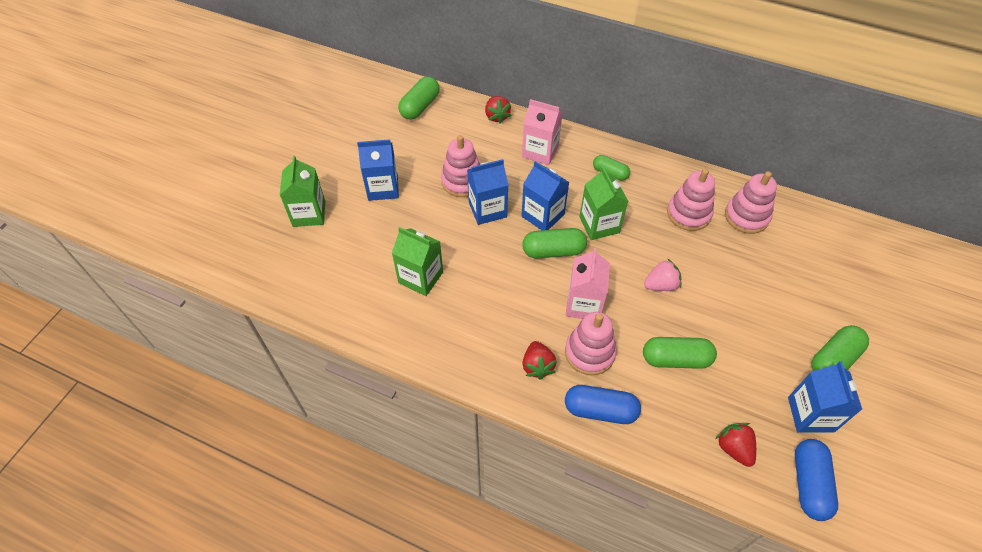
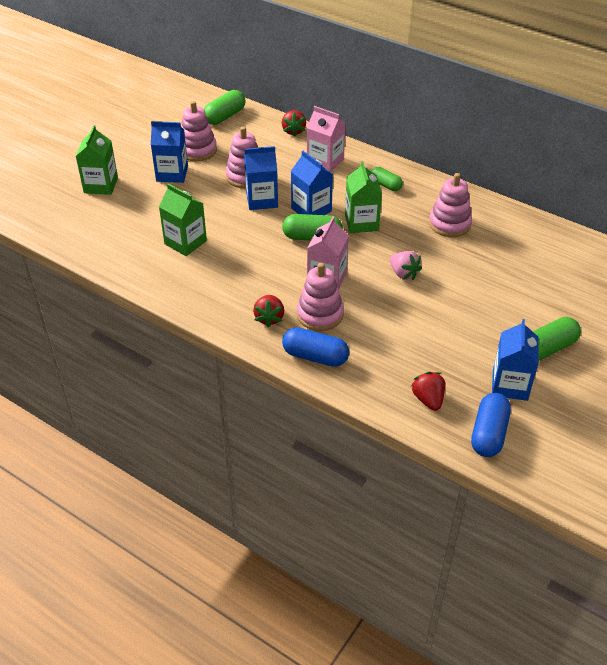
camera: 10 degrees right, 10 degrees down
green capsule [643,337,717,369] -> none
pink strawberry [644,258,682,291] -> pink strawberry turned 60 degrees clockwise [390,251,422,280]
pink stacking toy [725,171,777,234] -> pink stacking toy moved to [181,101,217,161]

